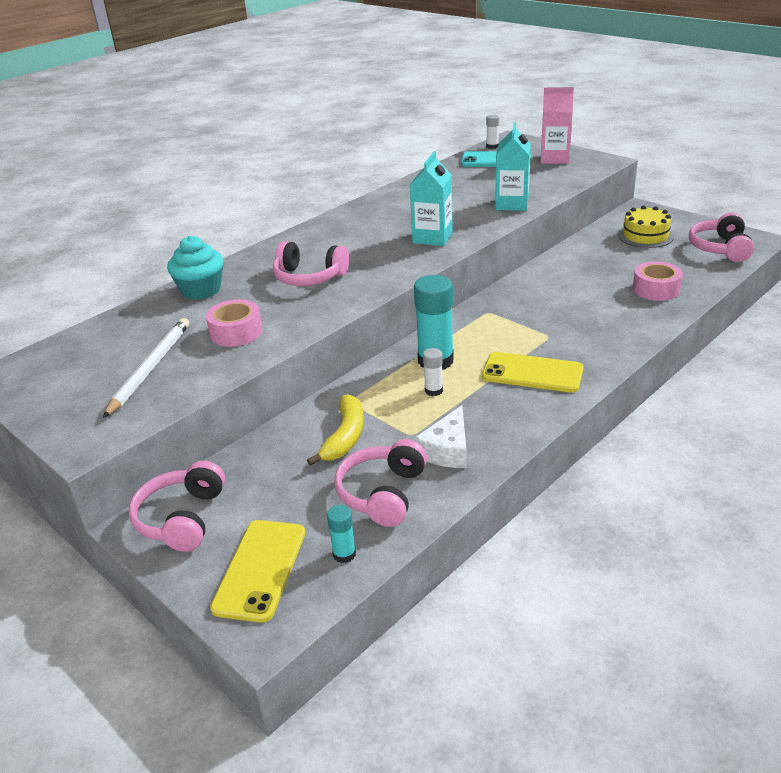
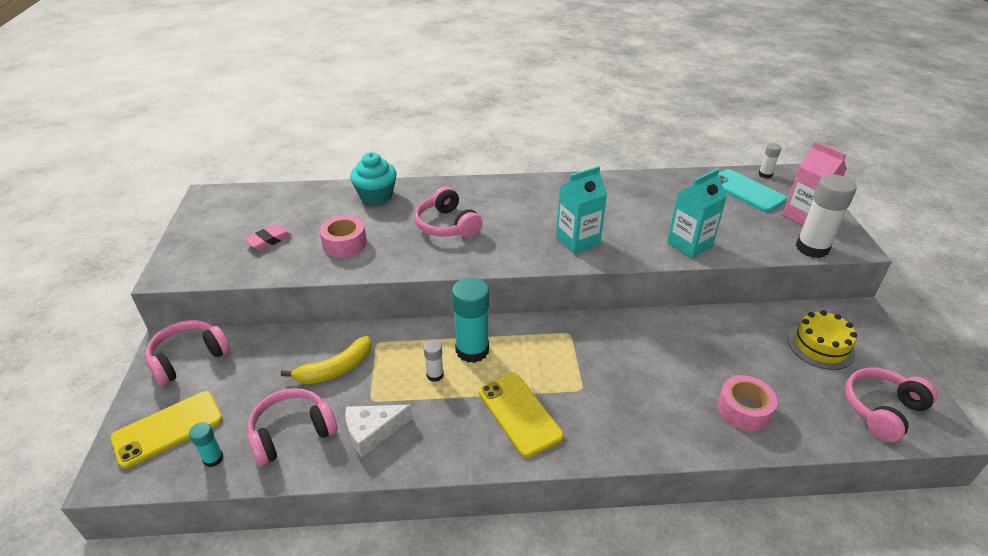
camera: 40 degrees right, 5 degrees up
white pencil [103,318,189,418] -> pink eraser [244,224,292,250]
none -> white glue stick [796,174,857,258]

